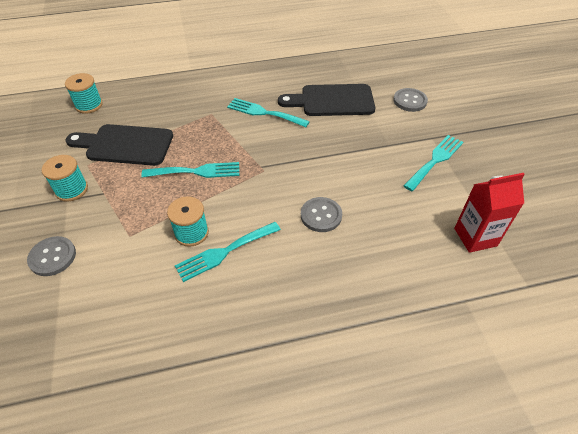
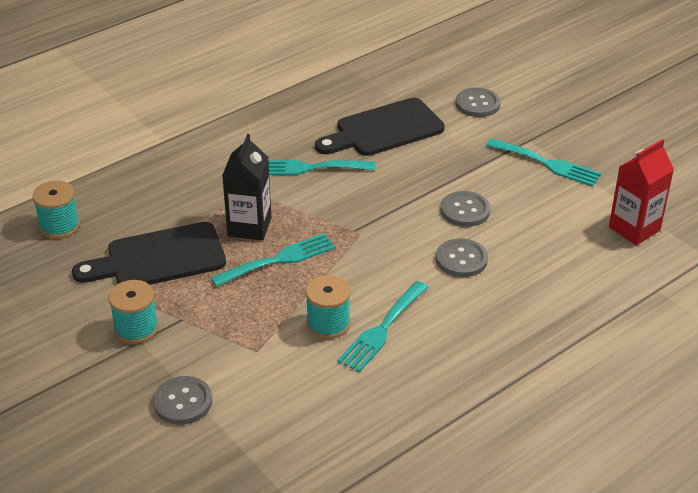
camera: 25 degrees left, 10 degrees down
turquoise fork [403,135,463,191] -> turquoise fork turned 105 degrees clockwise [486,138,602,187]
none -> black carton [222,134,271,241]
none -> grey button [441,191,490,227]

